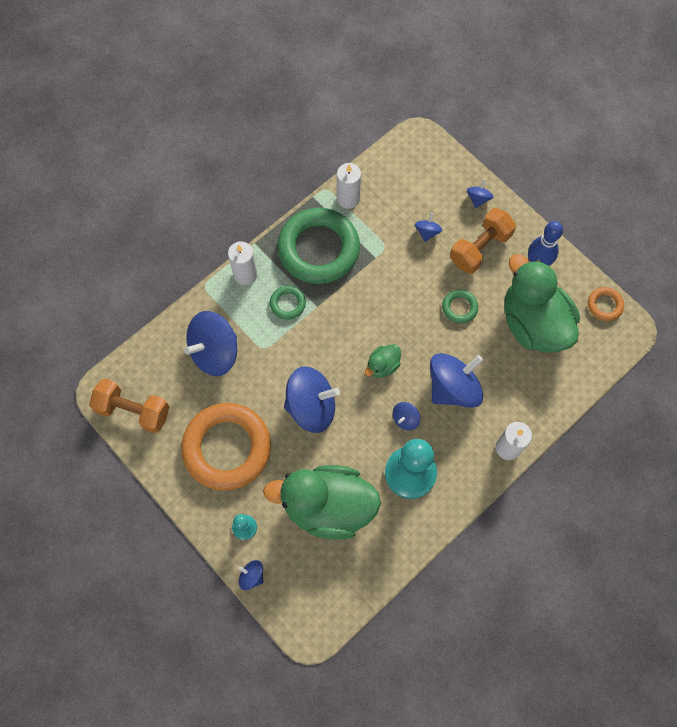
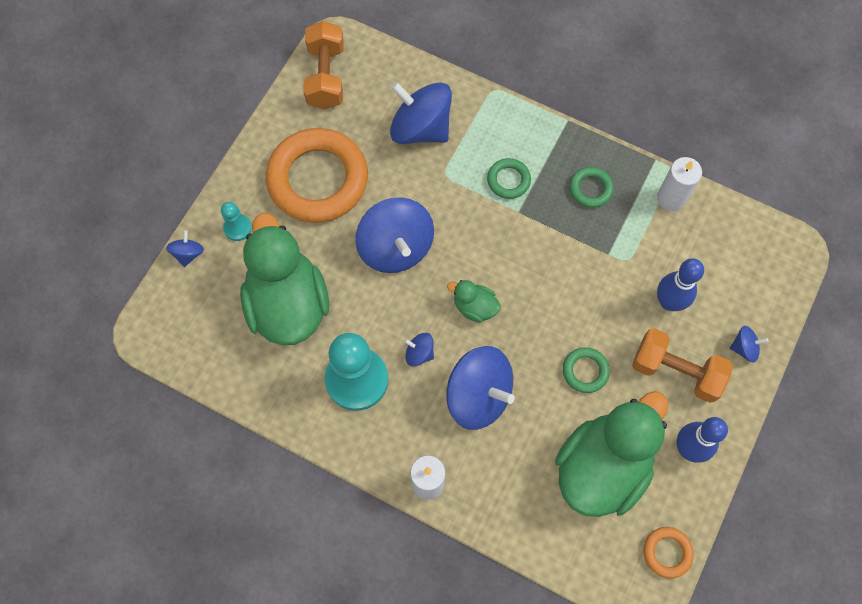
camera: 70 degrees right, 0 degrees up
white candle [228,242,258,285] -> none
green ring [277,208,360,284] -> green ring [570,167,614,208], size x0.43
blue spinning top [415,213,442,242] -> blue bowling pin [657,258,704,311]

